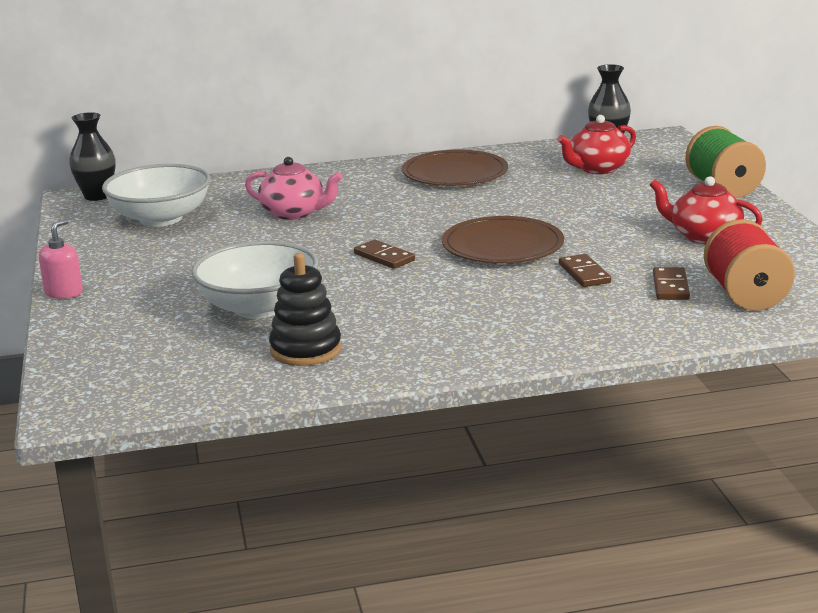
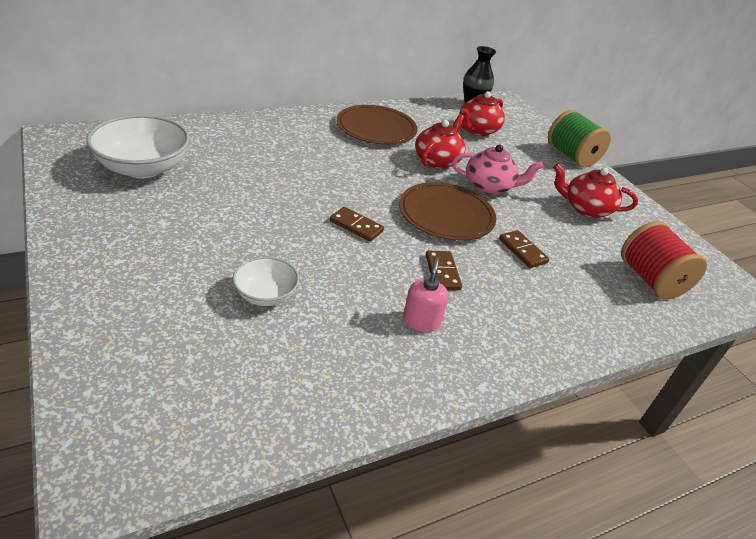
camera: 20 degrees left, 15 degrees up
pink soap dispenser [39,219,83,299] -> pink soap dispenser moved to [403,257,449,332]
black vase [69,112,115,201] -> none
white bowl [191,241,318,319] -> white bowl [232,257,299,306], size x0.56
pink teapot [245,157,343,220] -> pink teapot moved to [452,145,543,195]
black stacking toy [269,253,342,366] -> none
brown domino [653,267,690,300] -> brown domino moved to [426,251,462,290]
none -> red teapot [415,114,466,169]

